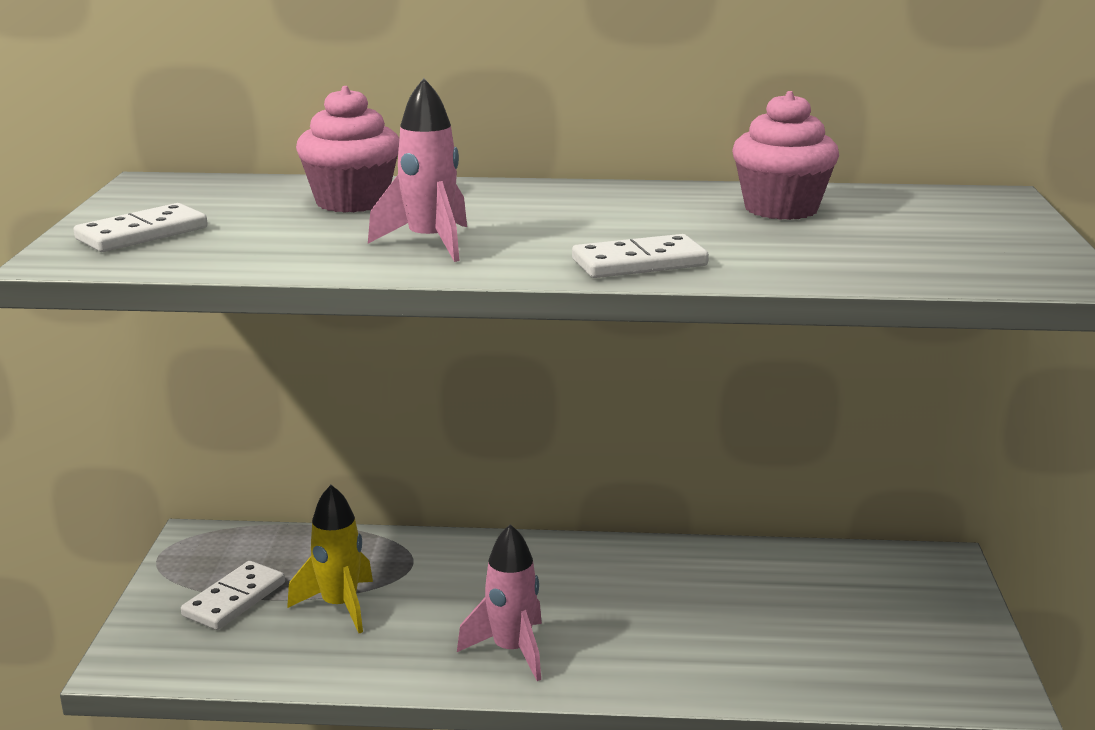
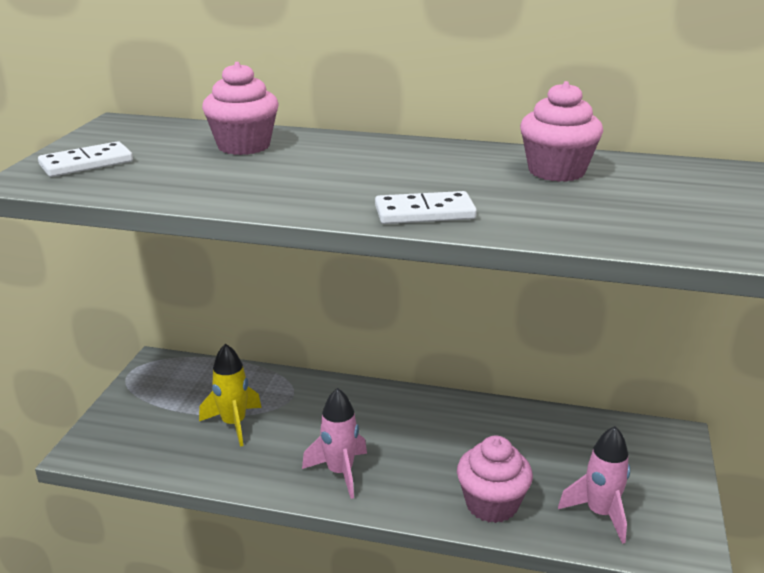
camera: 10 degrees right, 5 degrees up
white domino [181,561,285,630] -> none
pink rocket [368,78,467,262] -> pink rocket moved to [558,426,630,544]
none -> pink cupcake [457,436,533,523]

